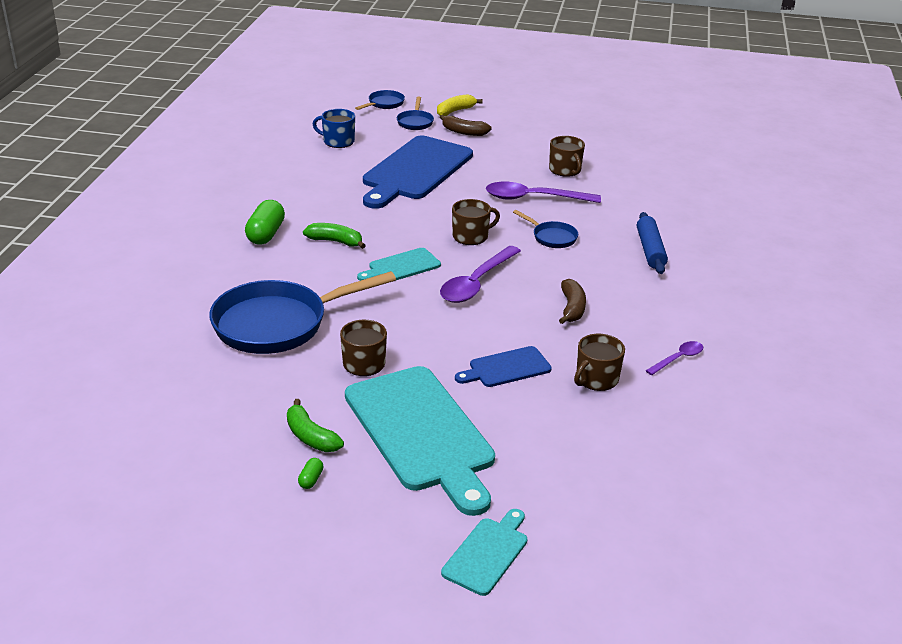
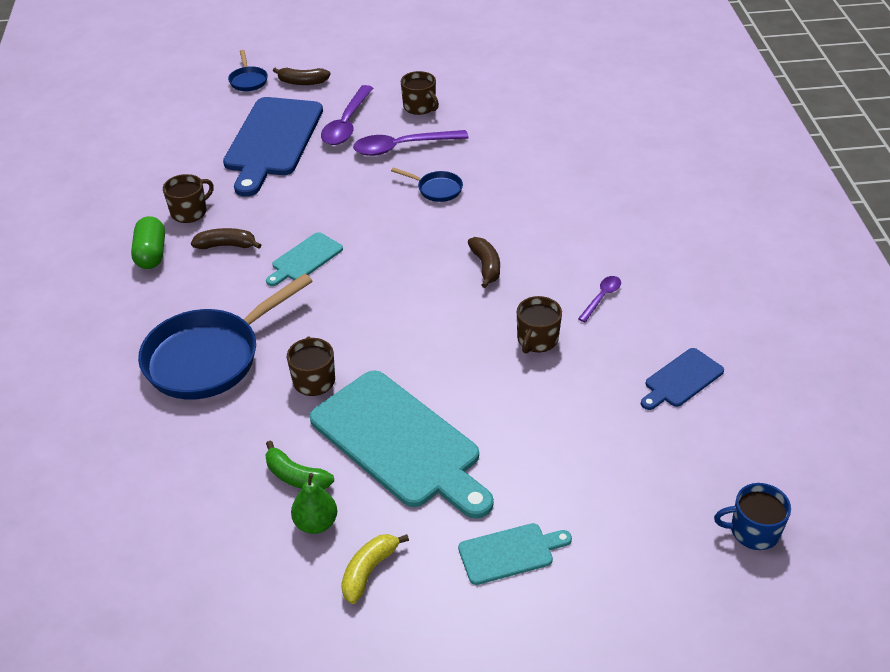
camera: 15 degrees left, 10 degrees up
green capsule [298,458,324,489] -> green pear [291,473,337,534]
green banana [303,223,366,249] -> brown banana [191,228,261,249]
blue mug [313,109,355,148] -> blue mug moved to [714,483,791,550]
blue pan [355,90,405,110] -> none
yellow banana [437,94,483,116] -> yellow banana moved to [341,534,409,604]
purple spoon [440,246,521,303] -> purple spoon moved to [321,85,373,145]
turquoise cutting board [441,509,527,596] -> turquoise cutting board turned 60 degrees clockwise [458,523,572,585]
brown mug [452,199,500,245] -> brown mug moved to [163,174,214,223]
blue cutting board [455,346,552,387] -> blue cutting board moved to [641,348,724,410]
blue rolling pin [637,212,668,274] -> none

